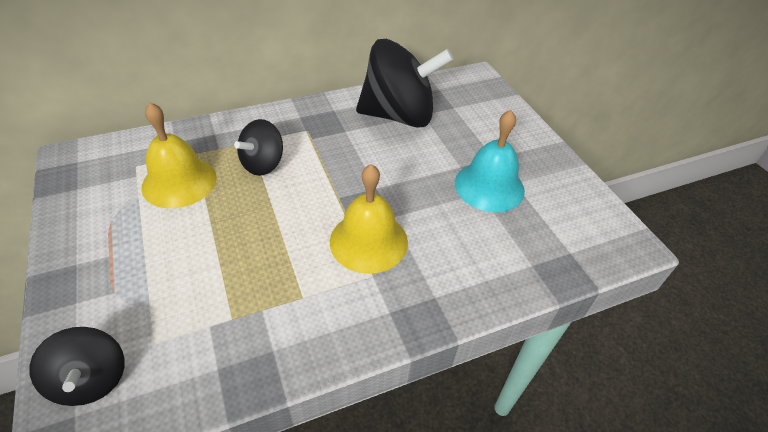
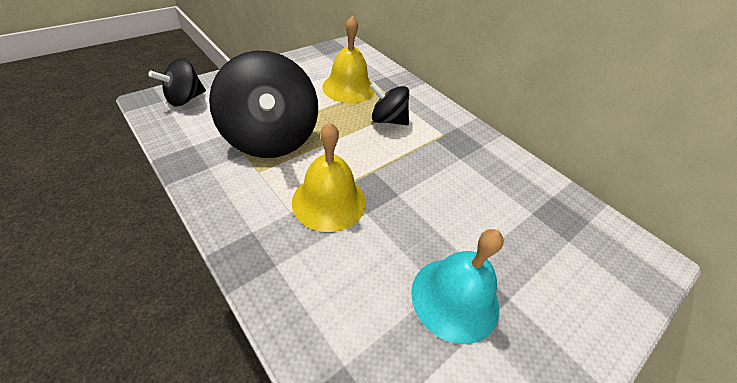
camera: 70 degrees right, 0 degrees up
black spinning top [356,39,453,128] -> black spinning top moved to [209,50,318,158]

